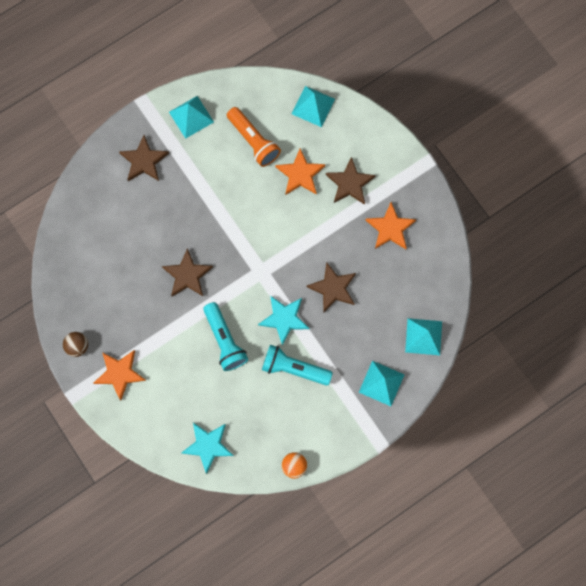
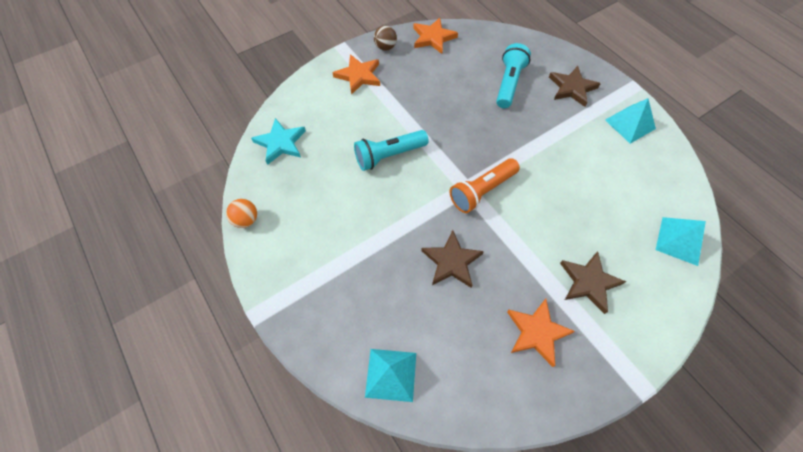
camera: 90 degrees right, 15 degrees down
brown star [162,248,213,296] -> none
orange flashlight [227,107,281,167] -> orange flashlight moved to [449,158,520,213]
turquoise star [258,296,309,345] -> none
turquoise flashlight [262,345,333,386] -> turquoise flashlight moved to [496,43,531,108]
orange star [275,148,325,194] -> orange star moved to [413,18,458,54]
turquoise pyramid [359,361,405,406] -> none

